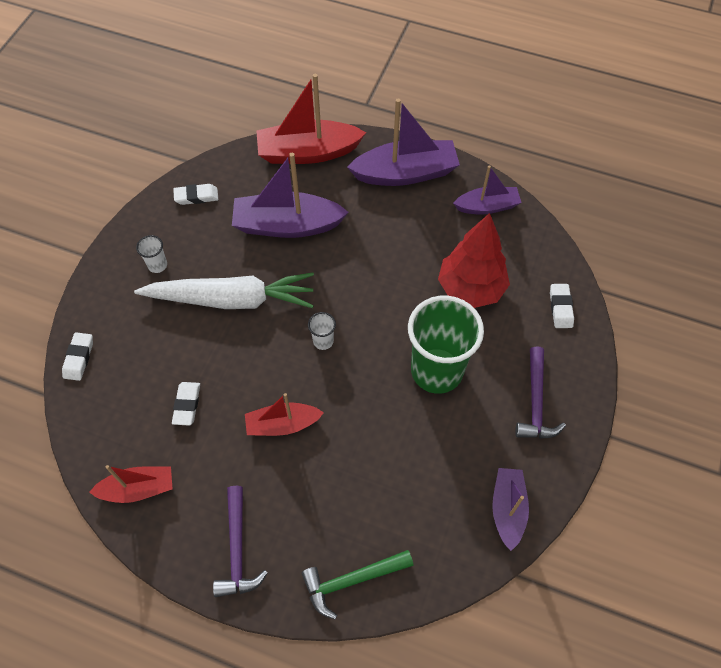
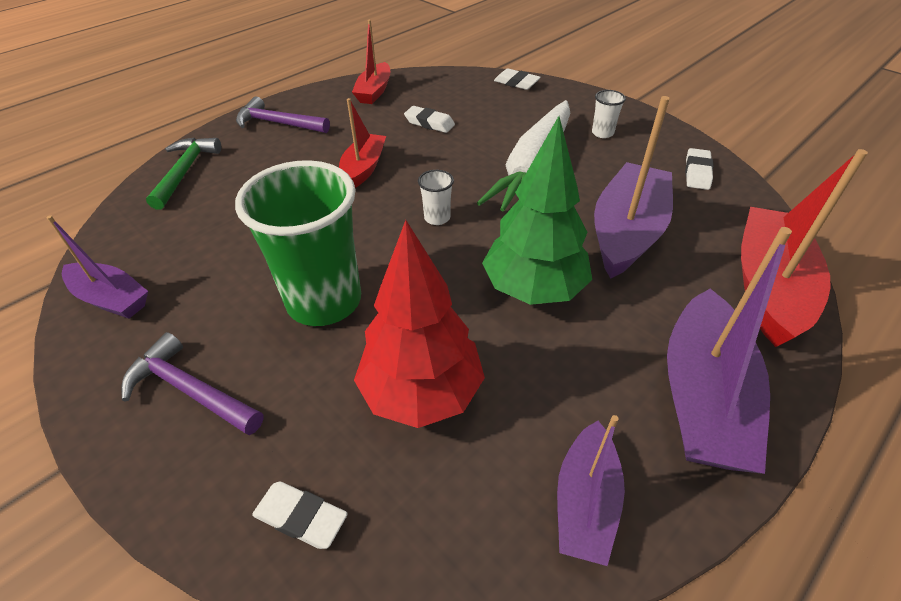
camera: 115 degrees right, 15 degrees down
none -> green tree [482,116,592,305]

